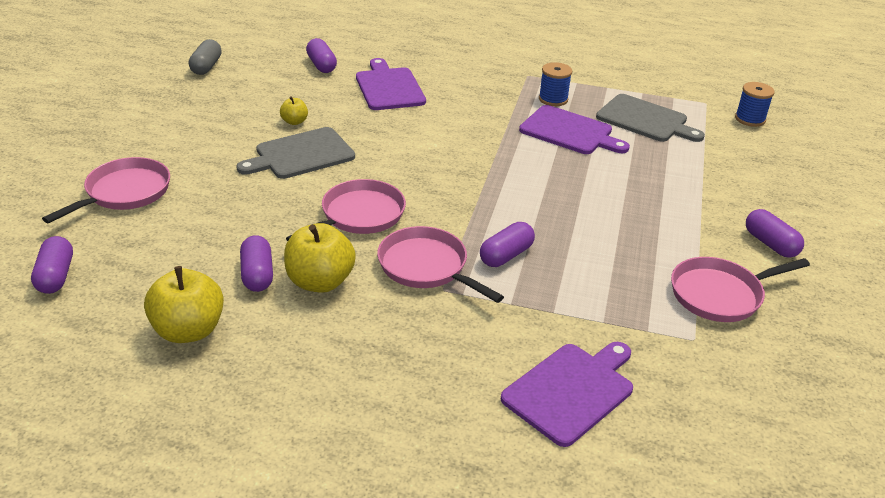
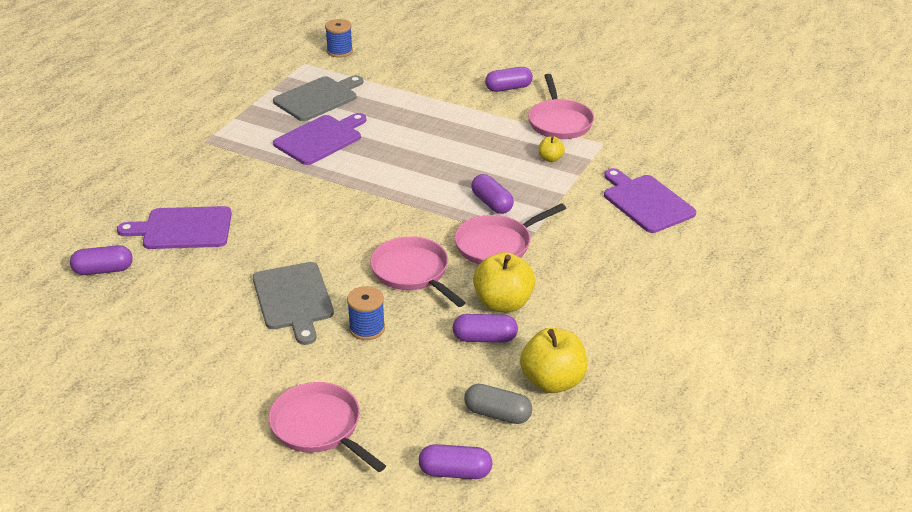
camera: 75 degrees left, 0 degrees up
grey capsule [189,39,222,75] -> grey capsule moved to [464,384,532,424]
yellow apple [280,96,308,125] -> yellow apple moved to [539,136,565,162]
blue spool [539,62,572,106] -> blue spool moved to [347,286,385,340]

